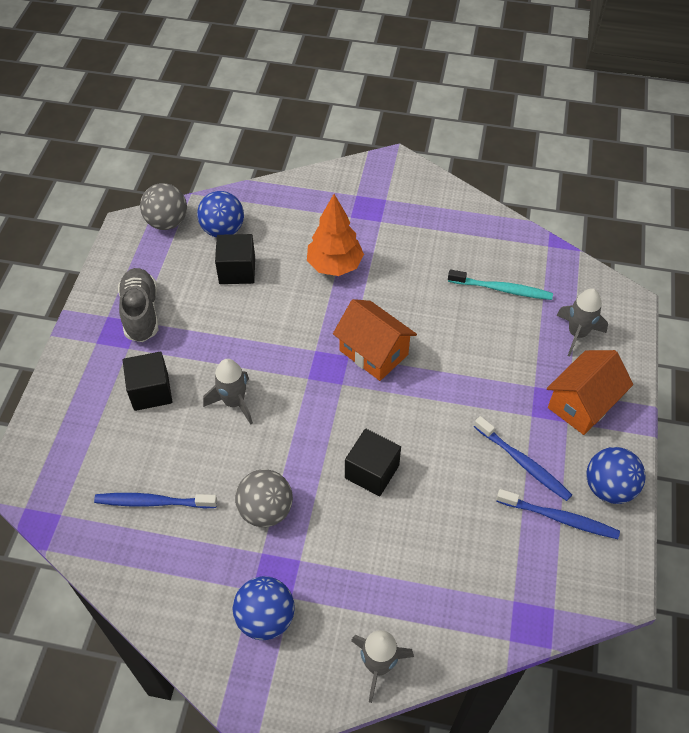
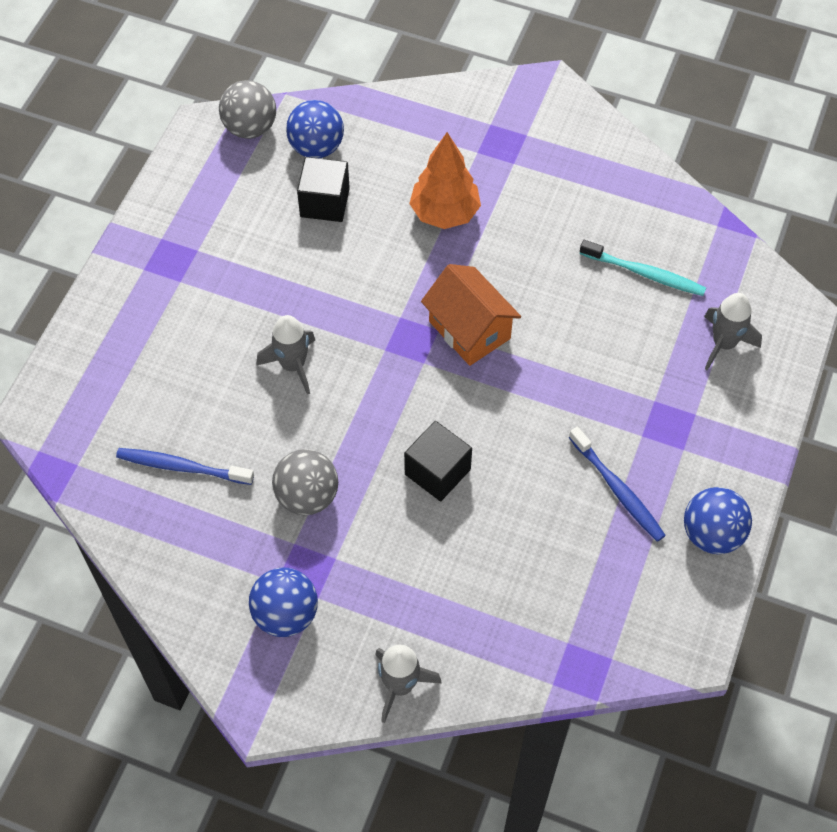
camera: 10 degrees right, 5 degrees up
grey shoe [118,268,158,342] -> none
black cube [123,352,172,411] -> none
blue toothbrush [496,489,620,539] -> none
orange house [547,350,633,435] -> none

